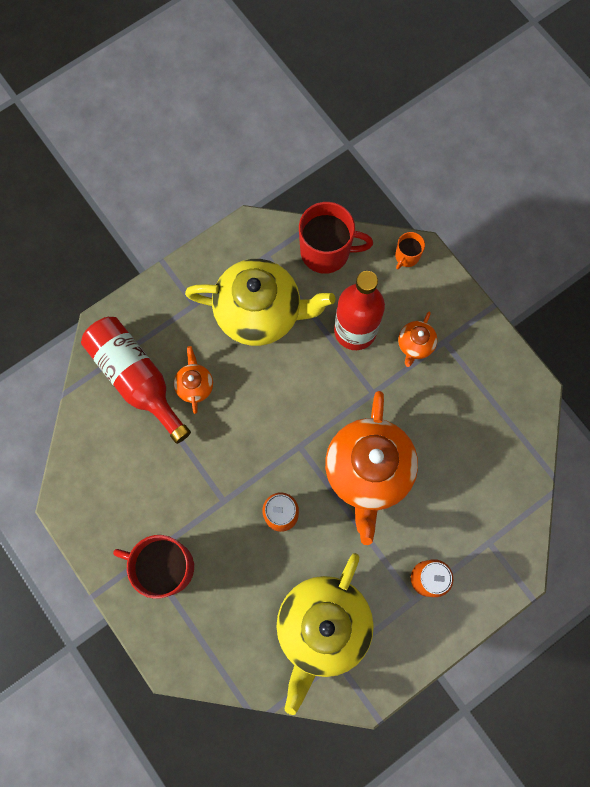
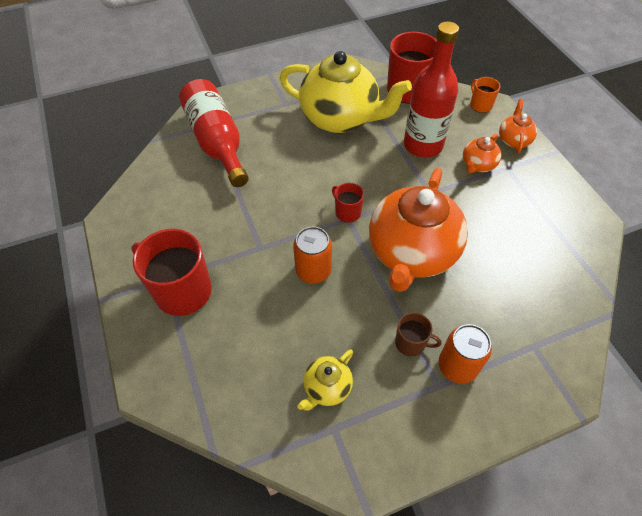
camera: 15 degrees right, 20 degrees down
orange teapot [174,346,213,414] -> orange teapot moved to [499,99,537,153]
yellow teapot [276,553,374,715] -> yellow teapot [297,349,353,410], size x0.45
orange mug [395,232,425,270] -> orange mug turned 105 degrees clockwise [470,77,500,113]
none -> red mug [332,183,364,223]
none -> brown mug [395,312,442,357]

